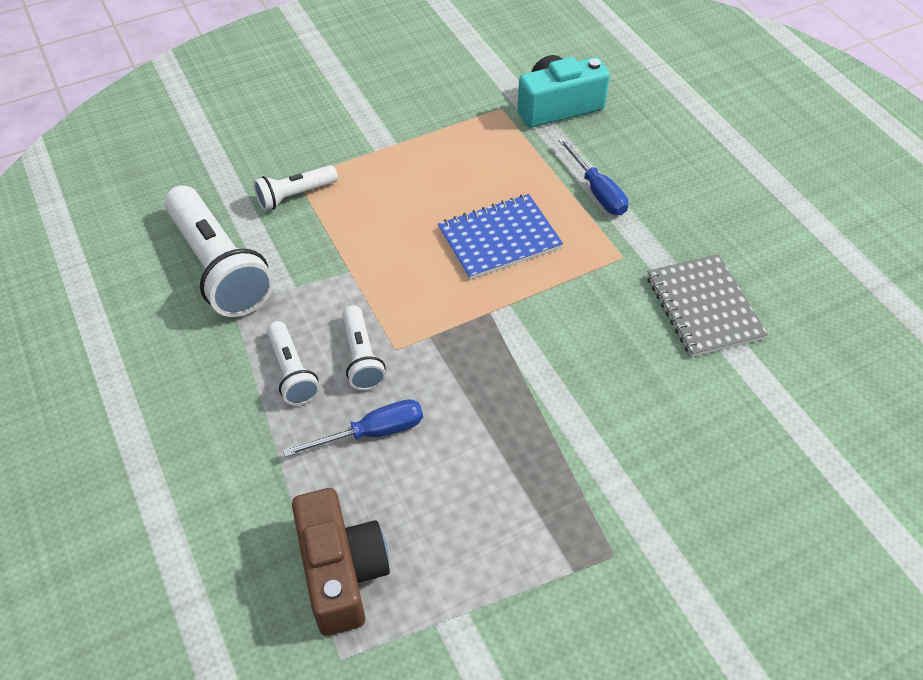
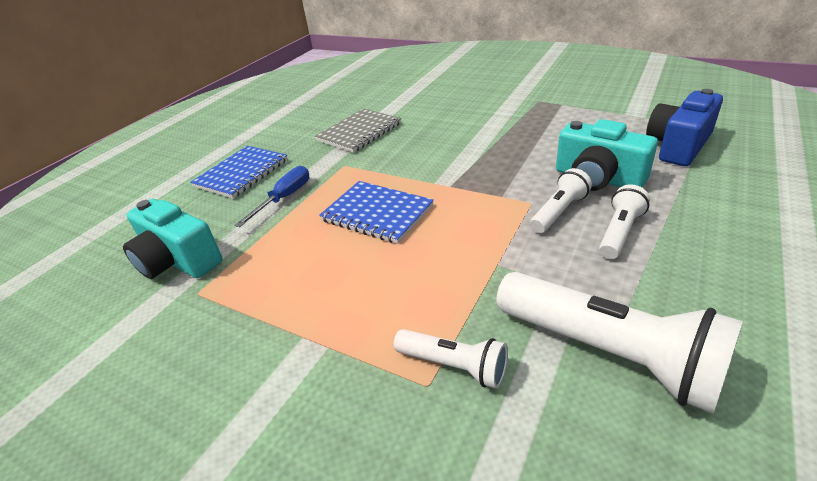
camera: 120 degrees left, 15 degrees down
white flashlight [164,186,274,317] -> white flashlight turned 105 degrees clockwise [496,272,743,414]
blue screwdriver [283,399,423,457] -> turquoise camera [556,119,658,191]
brown camera [292,488,390,636] -> blue camera [646,89,723,166]
none -> blue notebook [190,146,288,199]

